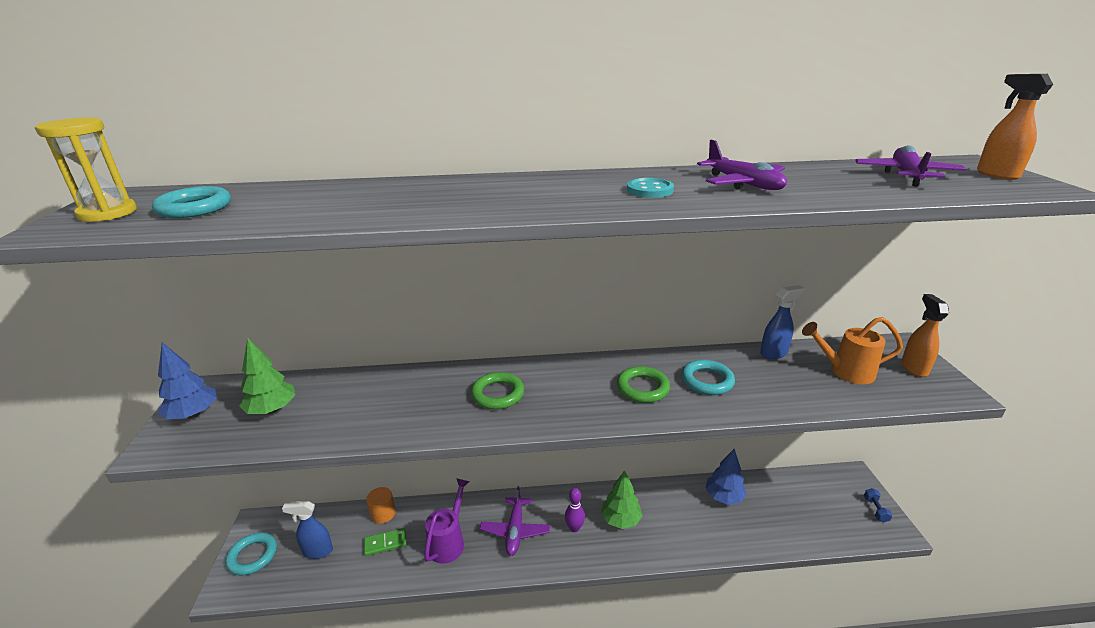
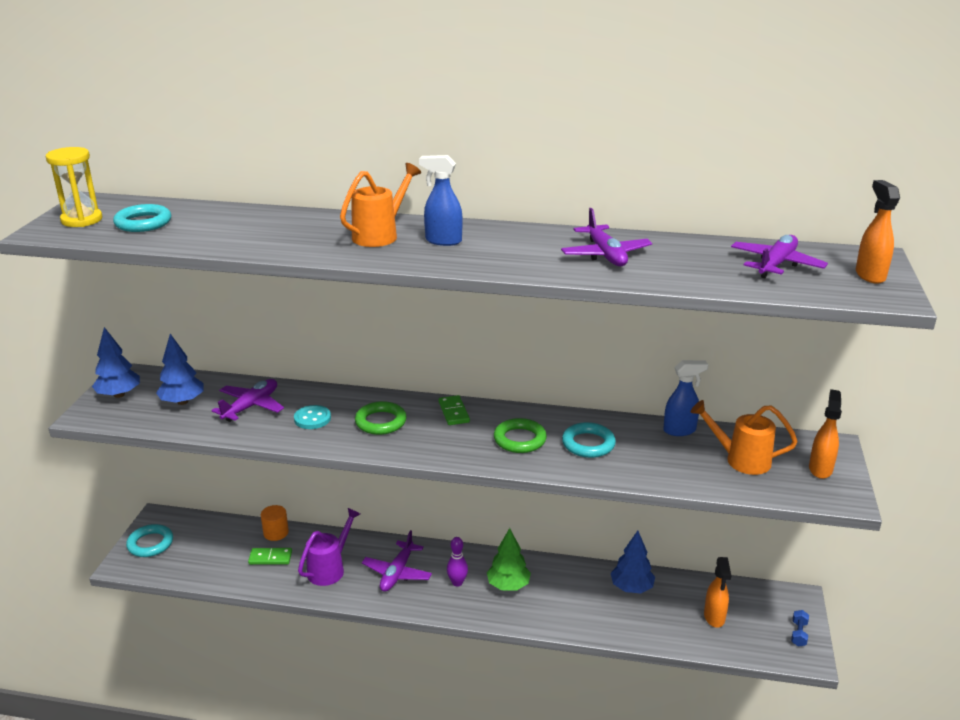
camera: 15 degrees right, 0 degrees up
green tree [239,338,296,414] -> blue tree [156,334,204,405]
blue spray bottle [282,500,333,559] -> blue spray bottle moved to [419,155,463,246]
turquoise button [627,178,674,198] -> turquoise button moved to [294,405,331,429]
none -> purple plane [211,379,284,422]
none -> orange watering can [340,163,421,247]
none -> green domino [439,395,470,425]
none -> orange spray bottle [704,557,731,628]

